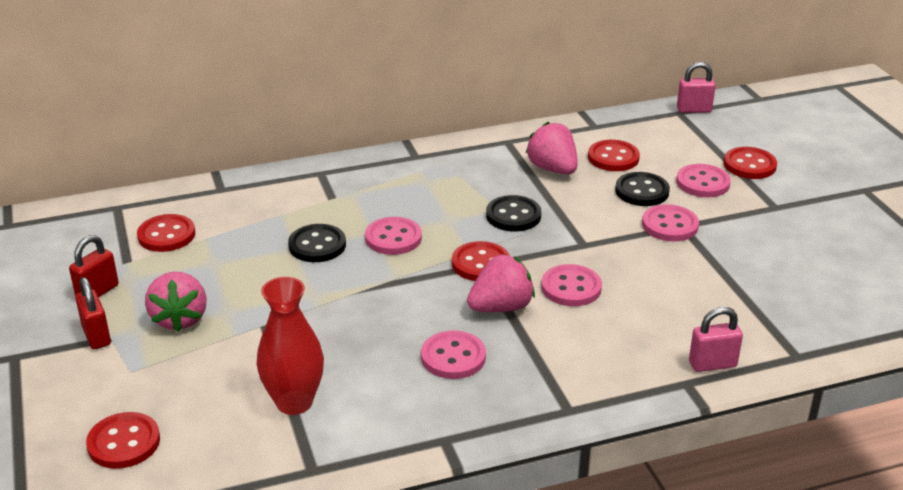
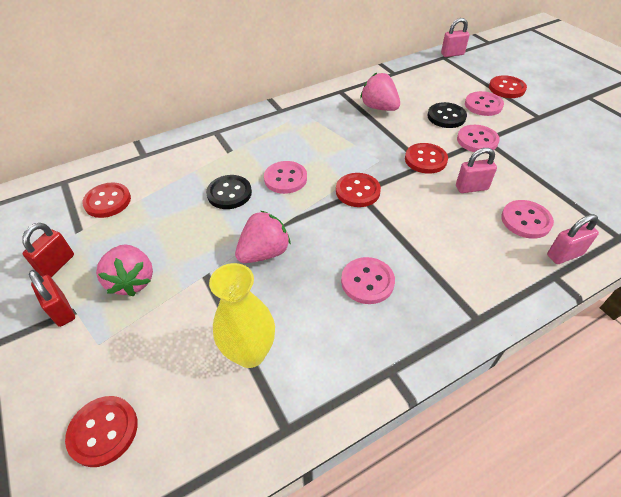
camera: 10 degrees left, 15 degrees up
red vase [257,277,324,415] -> yellow vase [209,263,275,368]
pink strawberry [467,254,535,312] -> pink strawberry moved to [235,211,291,263]
black button [486,195,541,231] -> none
pink button [541,264,602,306] -> pink button moved to [501,200,554,239]
red button [588,140,640,171] -> red button moved to [405,143,448,174]
none -> pink padlock [456,148,497,193]

